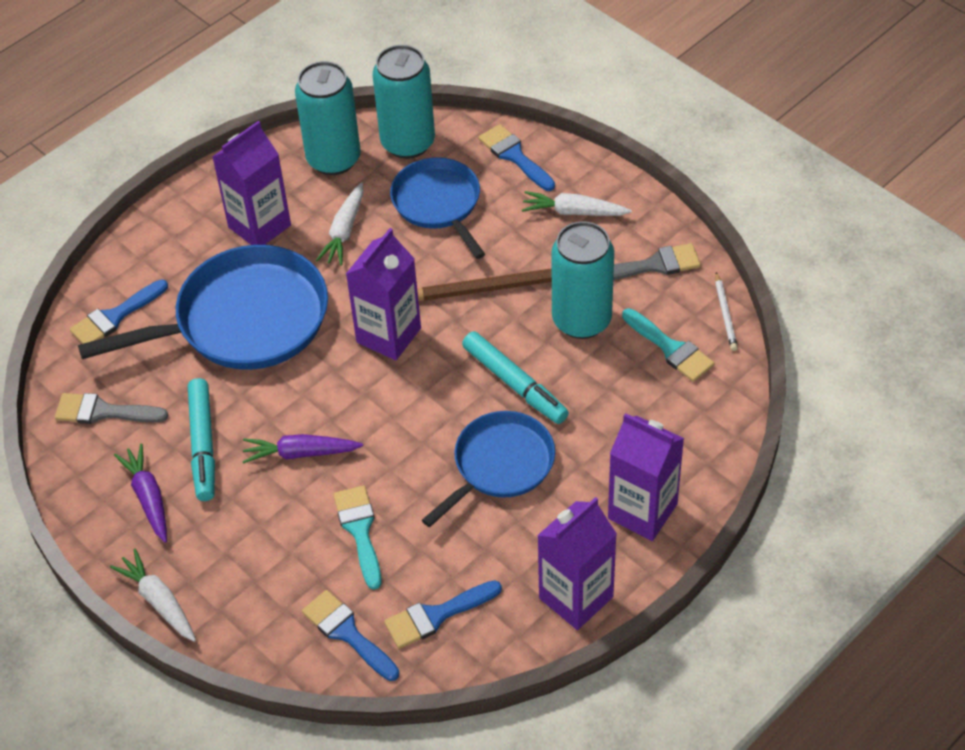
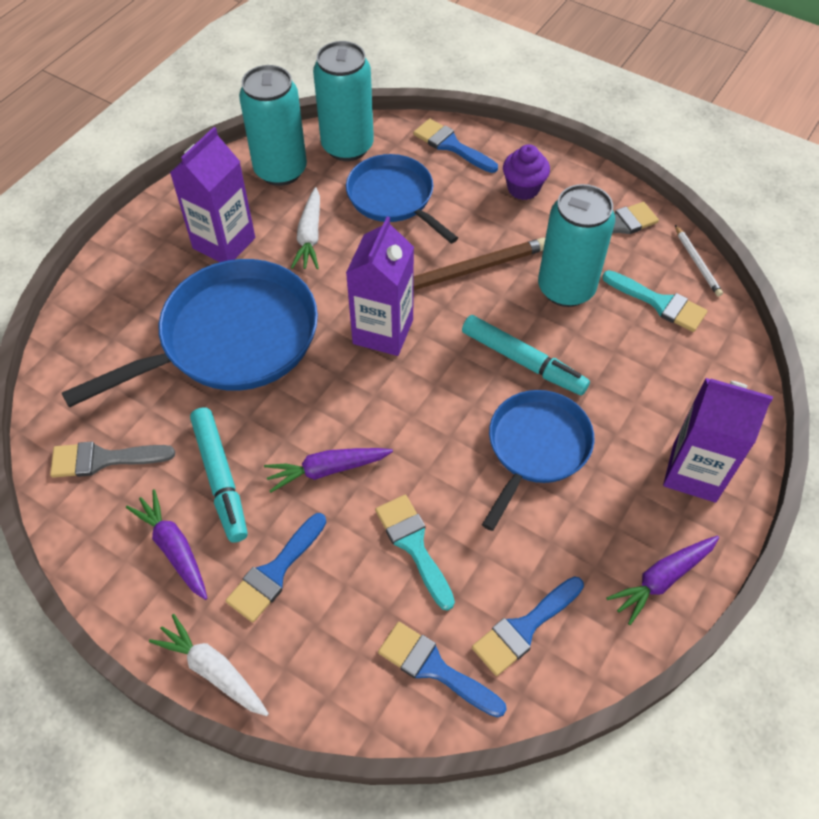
camera: 15 degrees left, 5 degrees up
blue brush [70,279,168,344] -> blue brush moved to [226,513,327,623]
white carrot [522,191,632,216] -> purple cupcake [503,144,550,200]
purple carton [537,497,617,630] -> purple carrot [606,536,719,625]

